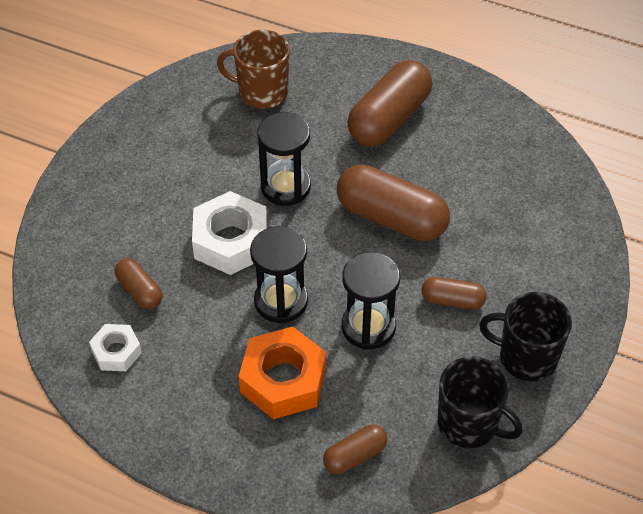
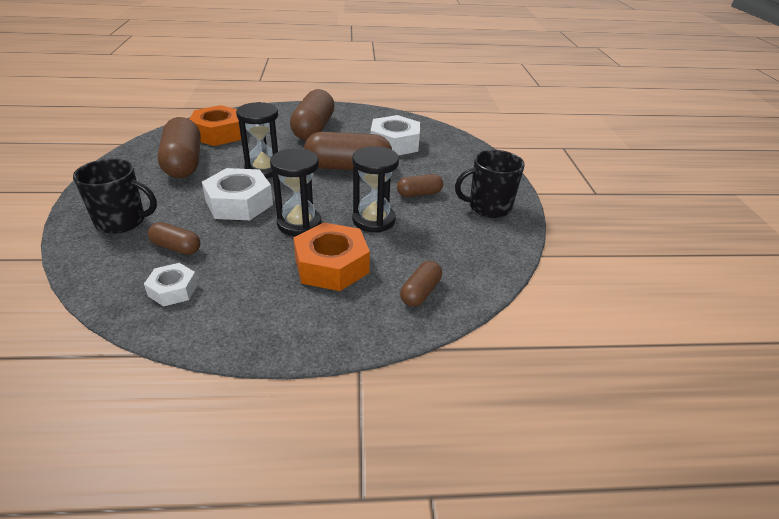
camera: 30 degrees left, 15 degrees down
brown mug [217,30,290,109] -> orange nut [190,105,241,146]
black mug [438,357,523,448] -> black mug moved to [73,159,157,234]
none -> brown capsule [158,117,201,178]
none -> white nut [371,115,420,156]

